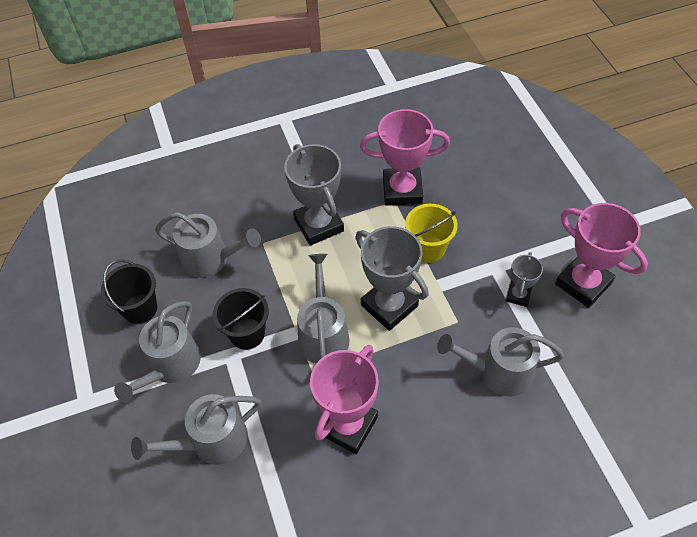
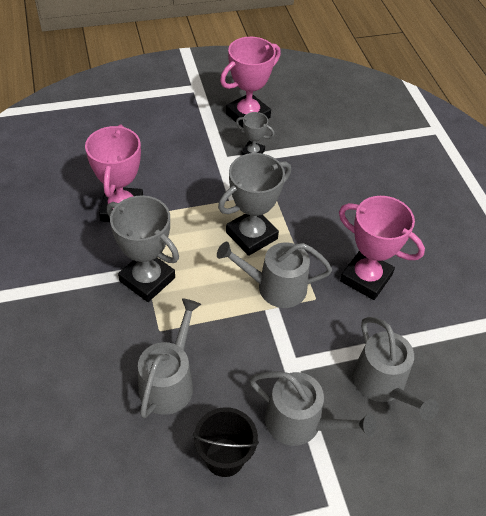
camera: 90 degrees left, 5 degrees down
black bucket [213,288,269,350] -> none
grey trophy [284,144,344,246] -> grey trophy turned 60 degrees clockwise [107,196,179,302]
yellow bucket [405,204,458,263] -> none
grey watering can [437,327,564,397] -> none

